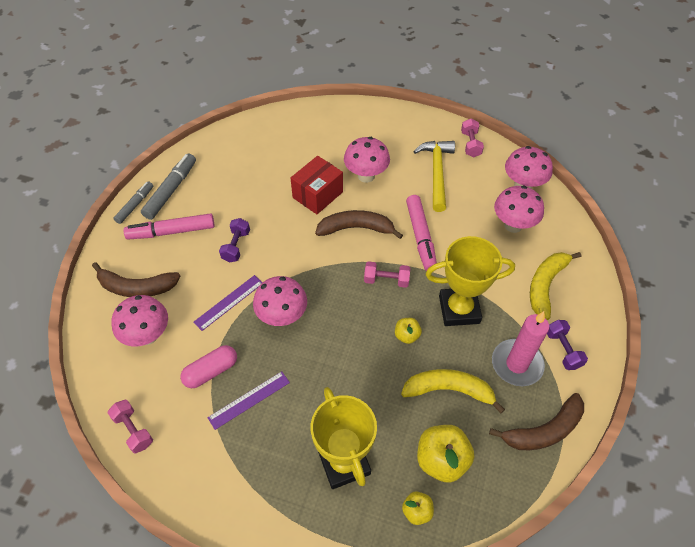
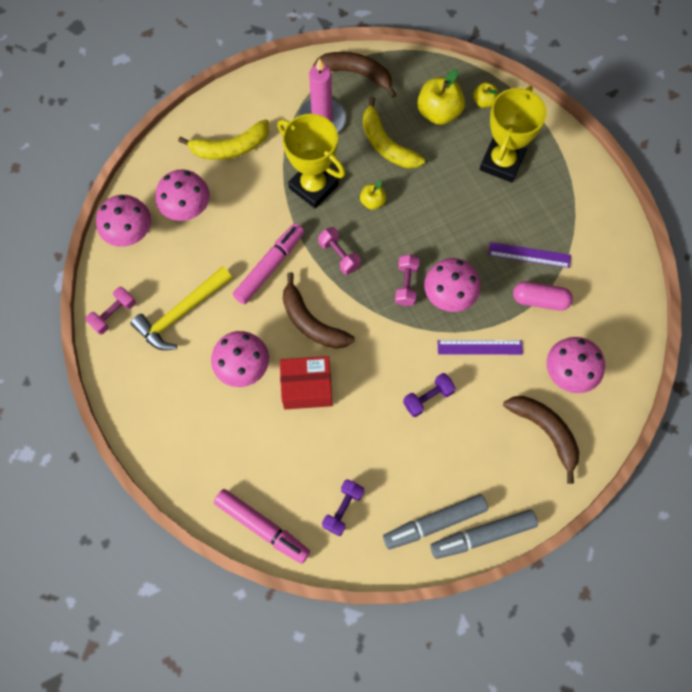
camera: 135 degrees left, 15 degrees up
pink dumbbell [108,400,153,454] -> pink dumbbell moved to [395,254,420,306]
grey marker [114,181,153,224] -> grey marker [430,510,538,559], size x1.57
pink marker [123,213,215,239] -> pink marker moved to [214,489,310,564]
purple dumbbell [547,320,588,370] -> purple dumbbell moved to [322,479,364,536]

